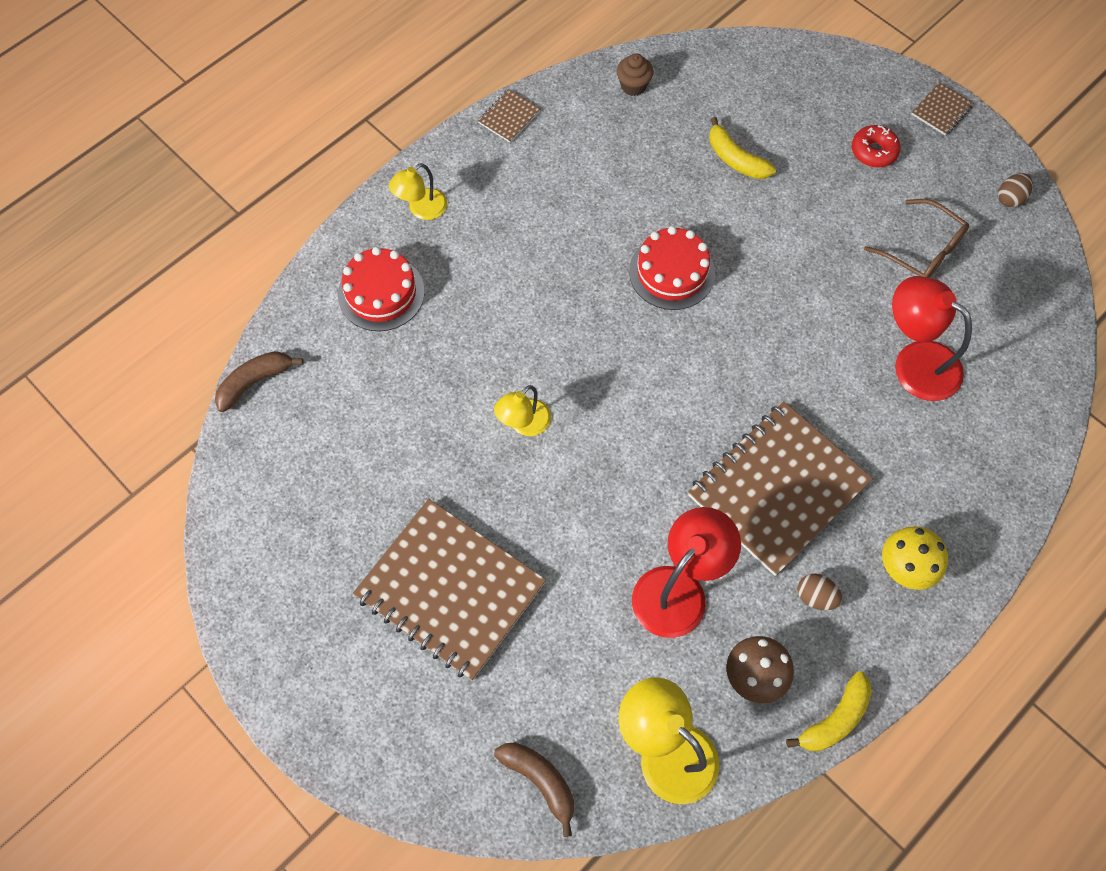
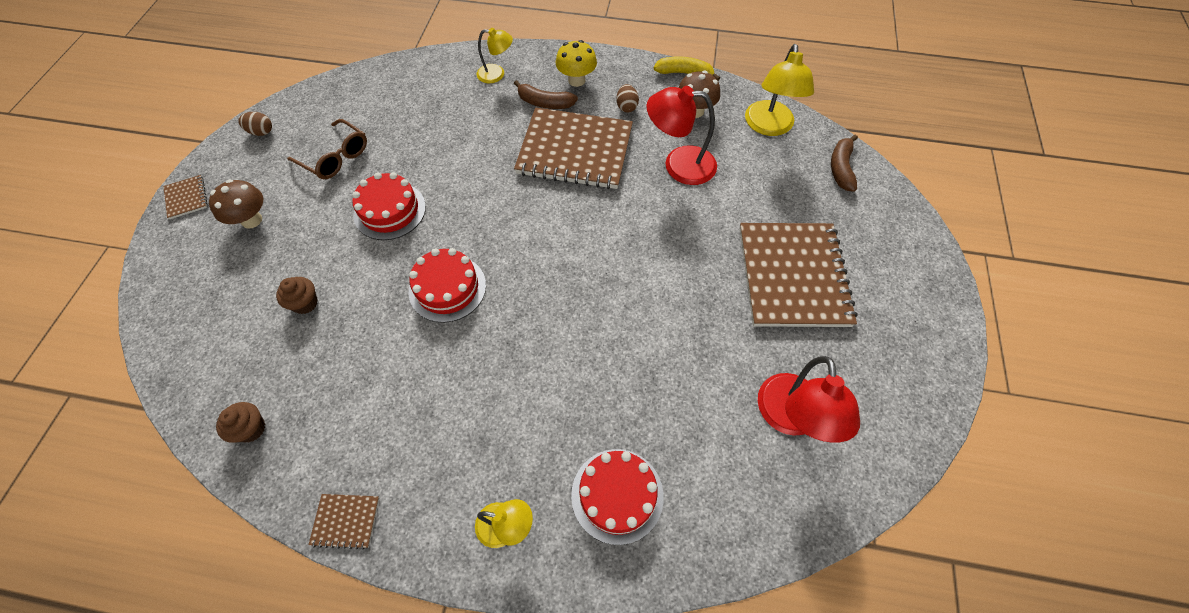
camera: 125 degrees left, 5 degrees down
brown banana [215,351,304,412] -> brown banana moved to [514,80,578,109]
yellow lamp [494,385,551,436] -> yellow lamp moved to [477,28,513,83]
yellow banana [709,117,776,179] -> brown cupcake [276,277,318,314]
red donut [852,125,901,168] -> brown mushroom [209,179,263,229]
brown glasses [864,199,969,278] -> brown glasses turned 120 degrees clockwise [287,119,367,179]
red lamp [892,276,972,401] -> red lamp moved to [758,356,860,443]
brown notebook [911,82,974,136] -> brown notebook turned 60 degrees clockwise [163,175,208,219]
none -> red cake [352,172,426,240]

